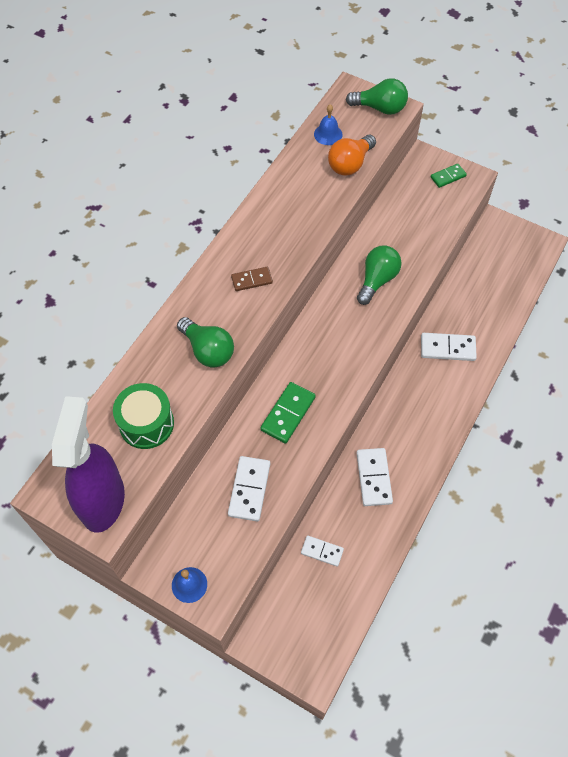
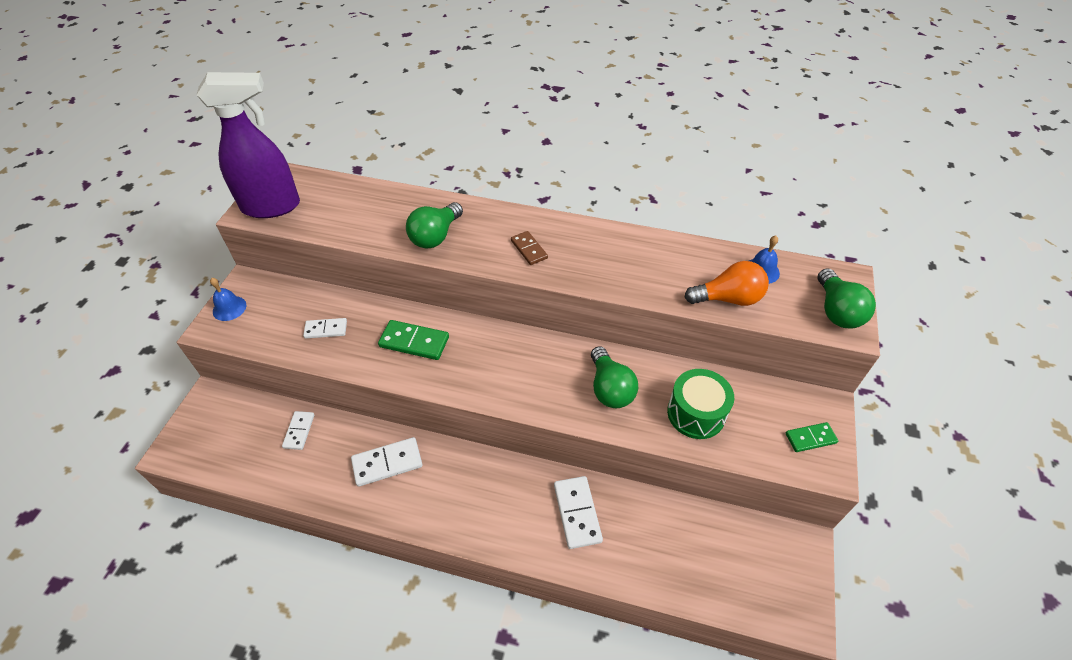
camera: 75 degrees right, 10 degrees down
green drum [113,383,174,449] -> green drum moved to [667,369,734,439]
white domino [228,456,270,521] -> white domino [303,318,347,339], size x0.64
orange light bulb [328,135,376,176] -> orange light bulb turned 150 degrees clockwise [685,261,769,306]
green light bulb [357,245,402,305] -> green light bulb turned 60 degrees clockwise [591,346,638,408]
green domino [431,164,467,188] -> green domino turned 60 degrees counterclockwise [786,422,838,452]

